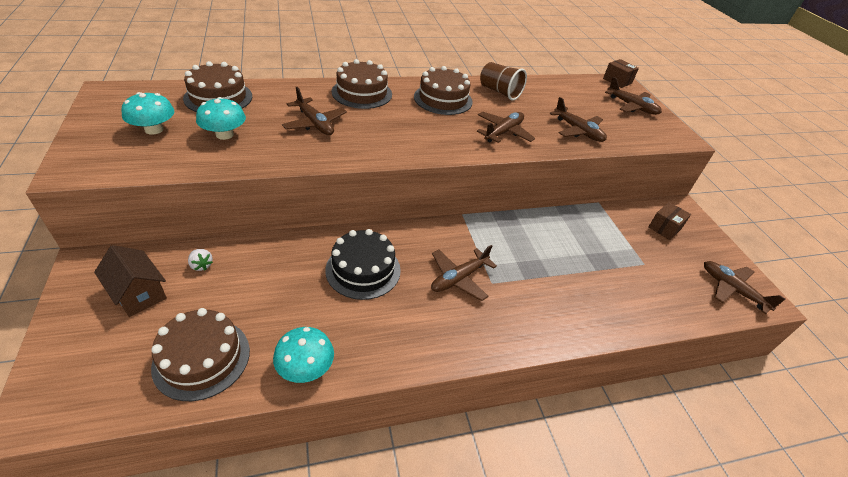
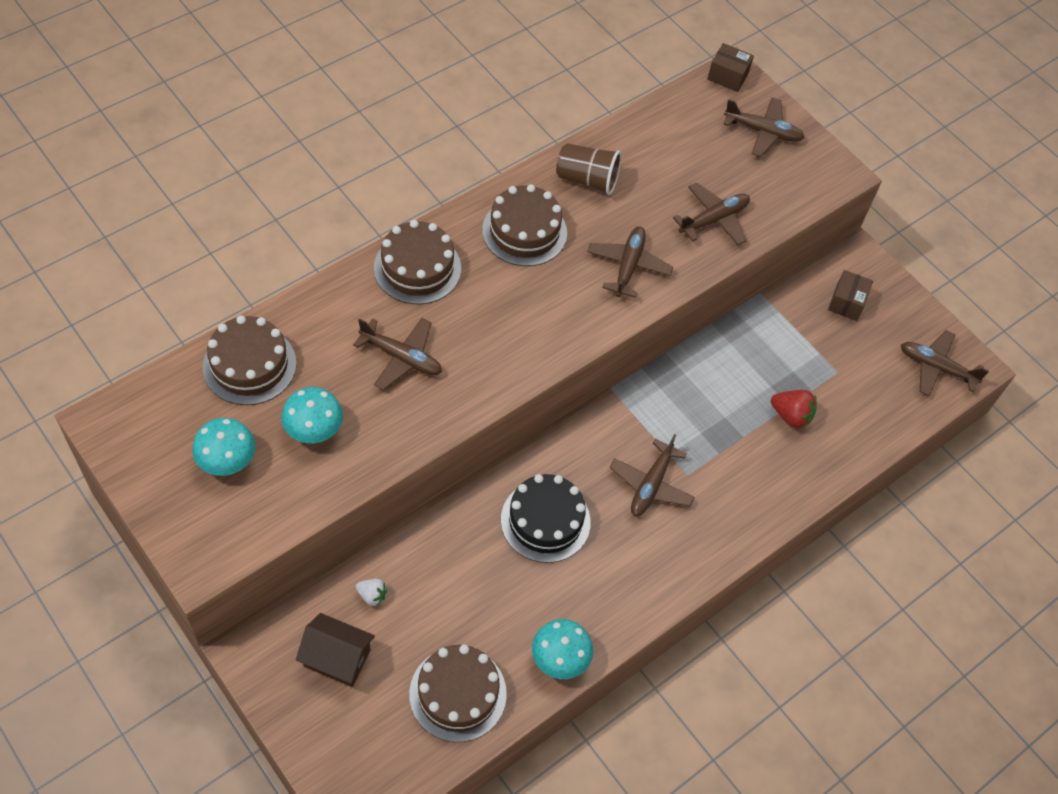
camera: 25 degrees left, 15 degrees up
brown plane [550,97,607,142] -> brown plane turned 60 degrees counterclockwise [673,183,750,245]
none -> red strawberry [771,390,817,429]

